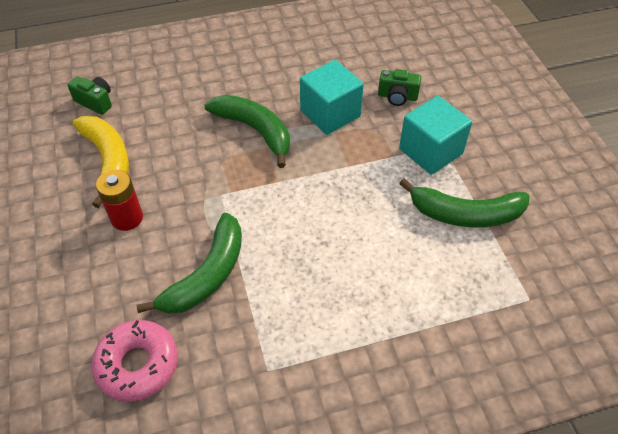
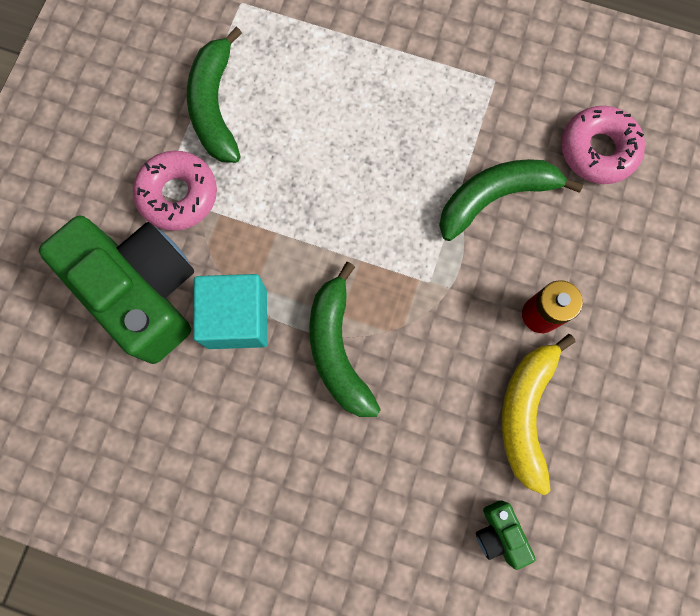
camera: 145 degrees left, 25 degrees up
green camera [378,69,421,106] -> green camera [39,216,194,364], size x2.47
turquoise cube [399,96,472,175] -> pink donut [133,151,217,231]
green banana [399,178,530,228] -> green banana turned 135 degrees counterclockwise [187,27,242,163]

